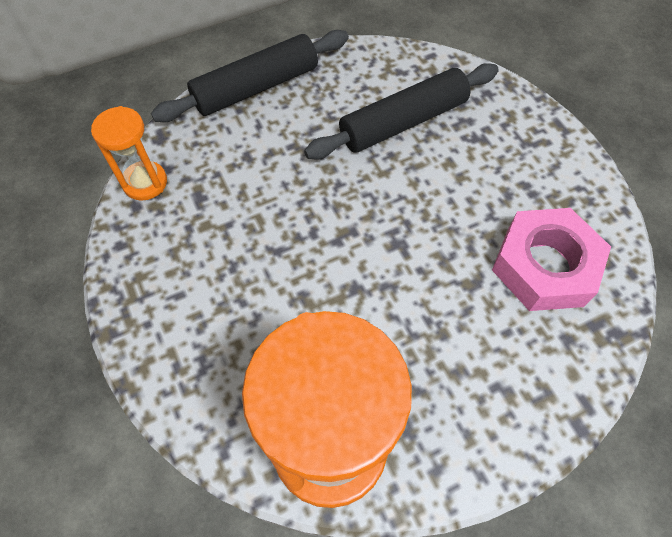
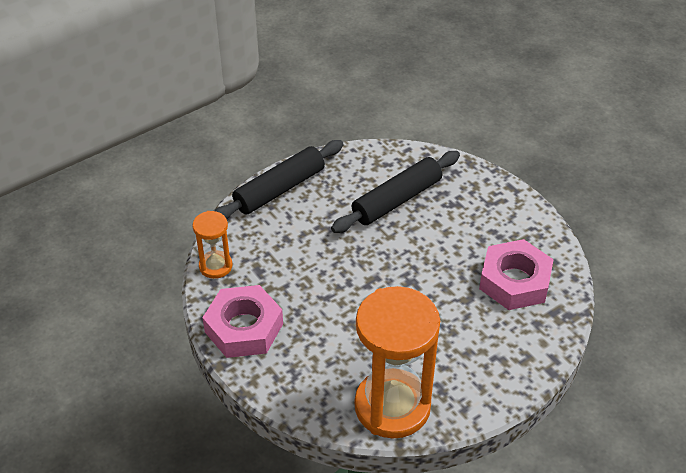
camera: 10 degrees left, 15 degrees down
none -> pink nut [202,285,283,358]

